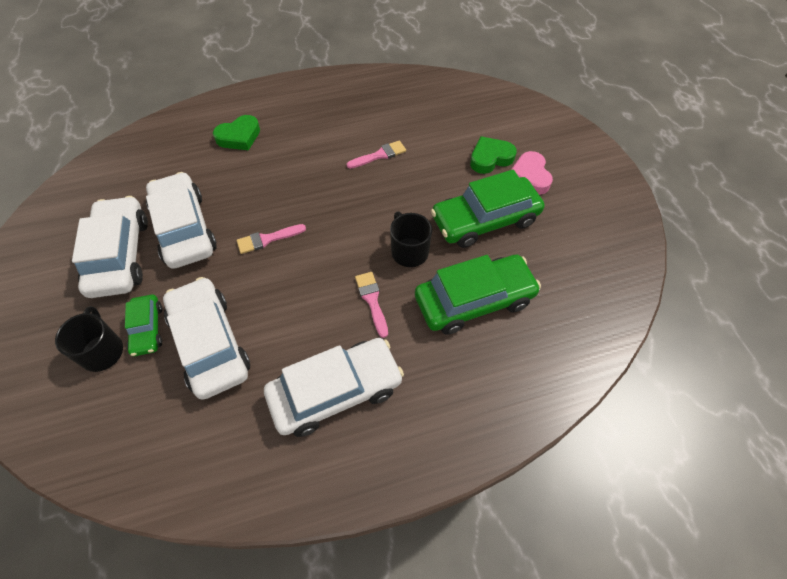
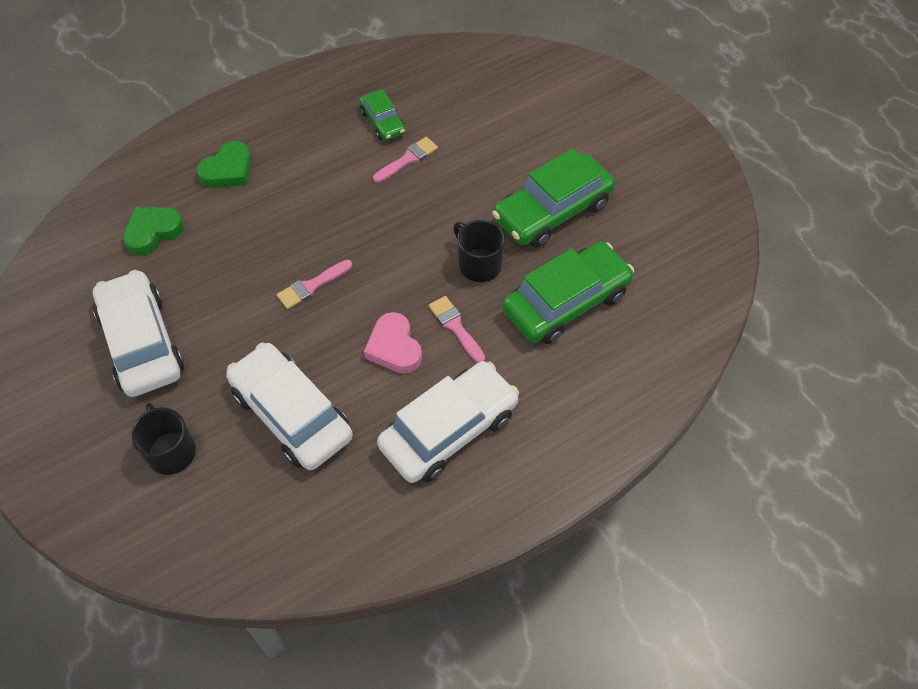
camera: 15 degrees left, 0 degrees up
green car [125,295,162,356] -> green car moved to [359,89,406,141]
white car [146,172,217,269] -> none
green heart [470,136,517,174] -> green heart moved to [123,207,184,256]
pink heart [511,151,553,195] -> pink heart moved to [364,312,422,374]

